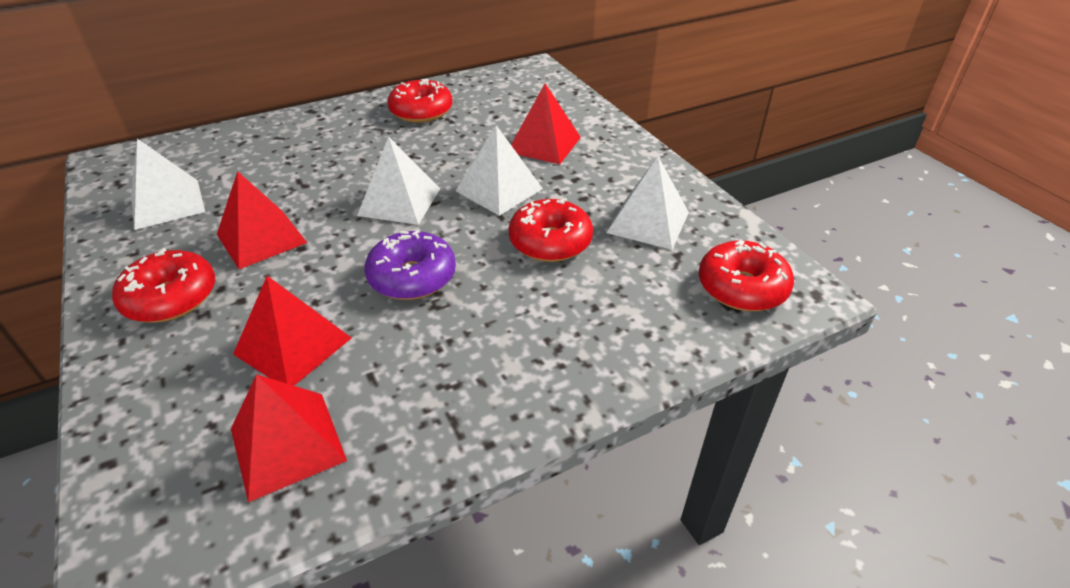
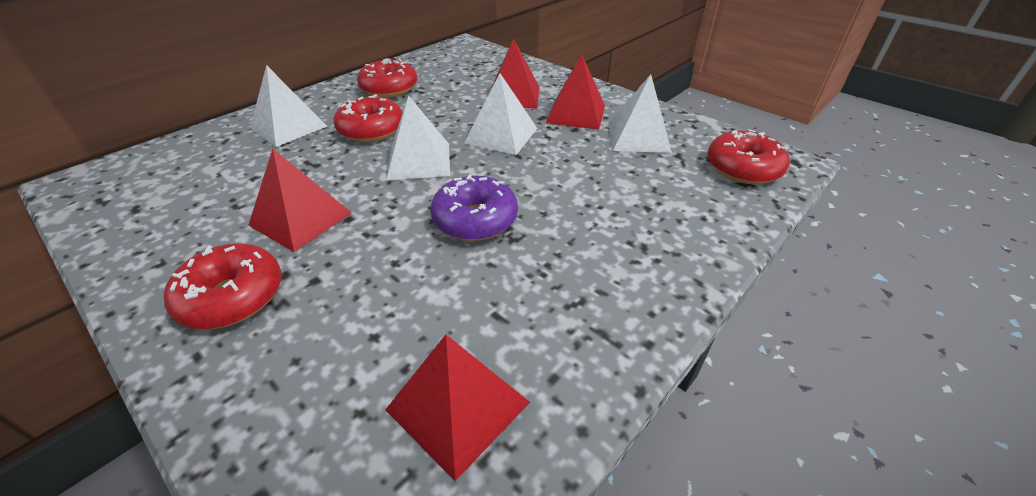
camera: 20 degrees left, 0 degrees up
white pyramid [131,139,205,230] -> white pyramid moved to [250,65,327,147]
red pyramid [233,276,351,386] -> red pyramid moved to [546,54,605,130]
red donut [508,198,593,262] -> red donut moved to [334,94,403,142]

